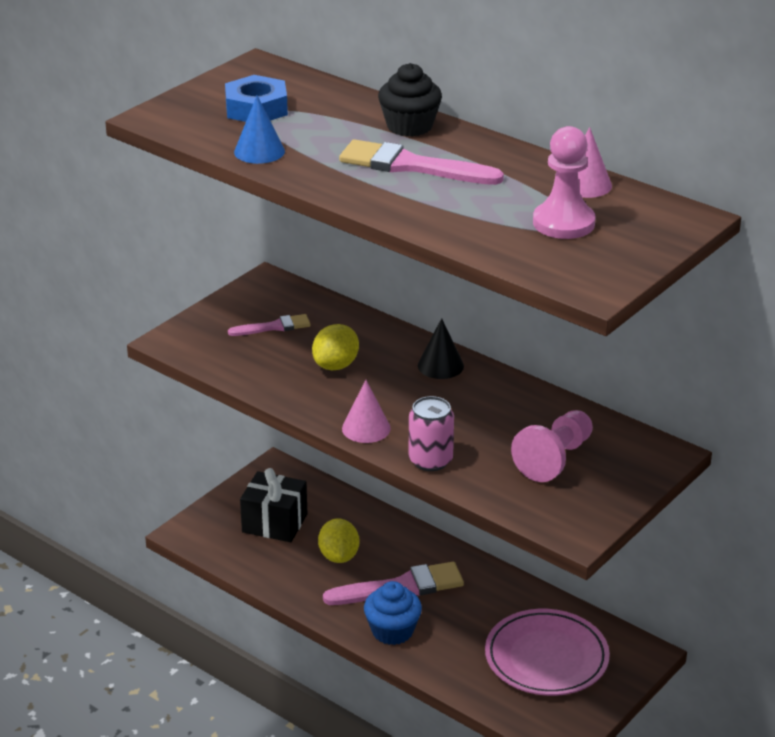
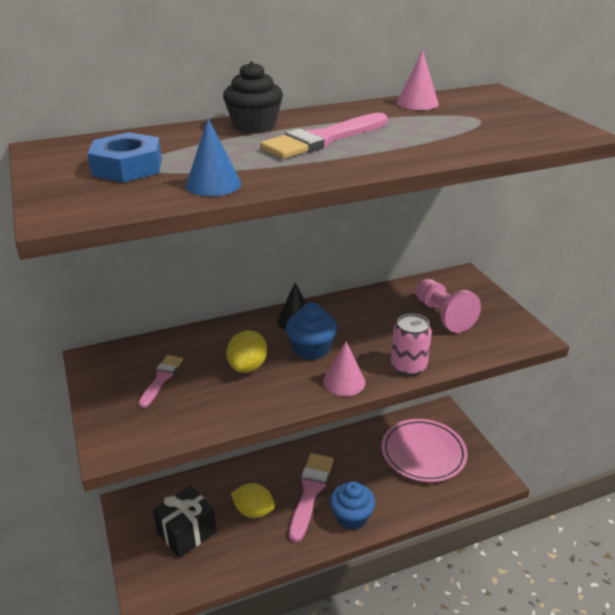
camera: 60 degrees left, 0 degrees up
yellow lemon [312,324,359,370] -> yellow lemon turned 45 degrees clockwise [226,330,267,373]
pink pawn [533,126,596,239] -> none
none -> blue cupcake [286,303,337,360]

